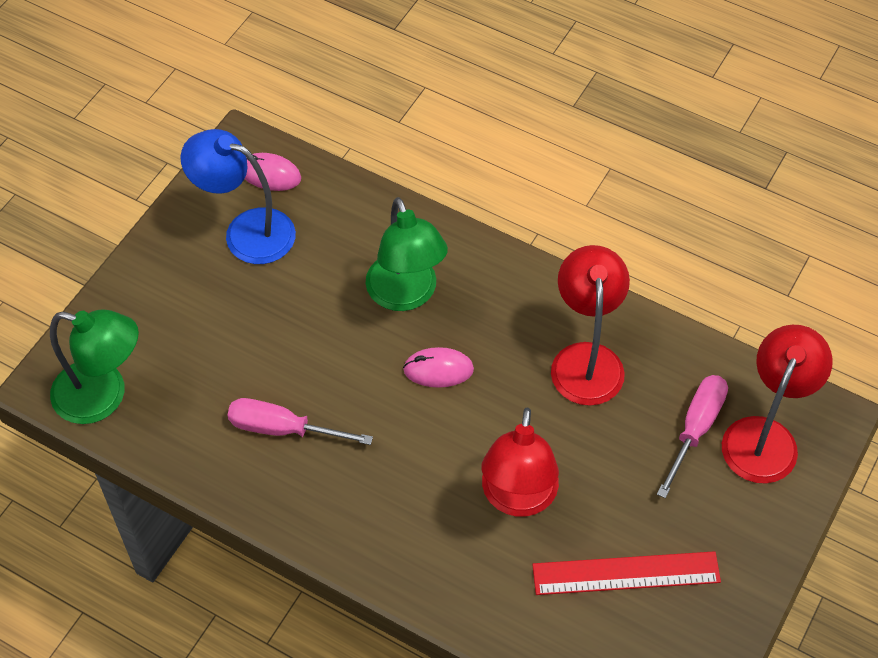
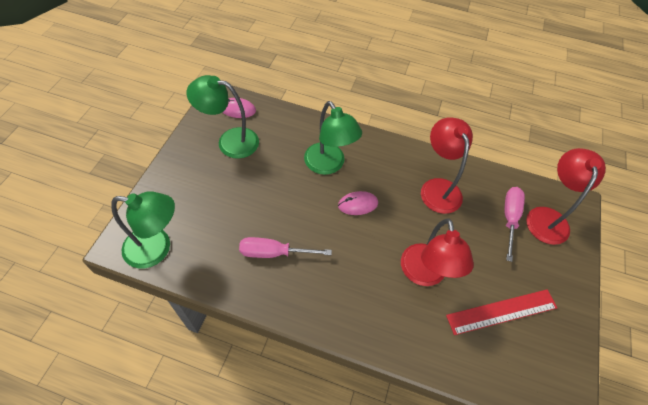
camera: 15 degrees left, 0 degrees up
blue lamp [180,129,296,264] -> green lamp [186,75,259,159]

